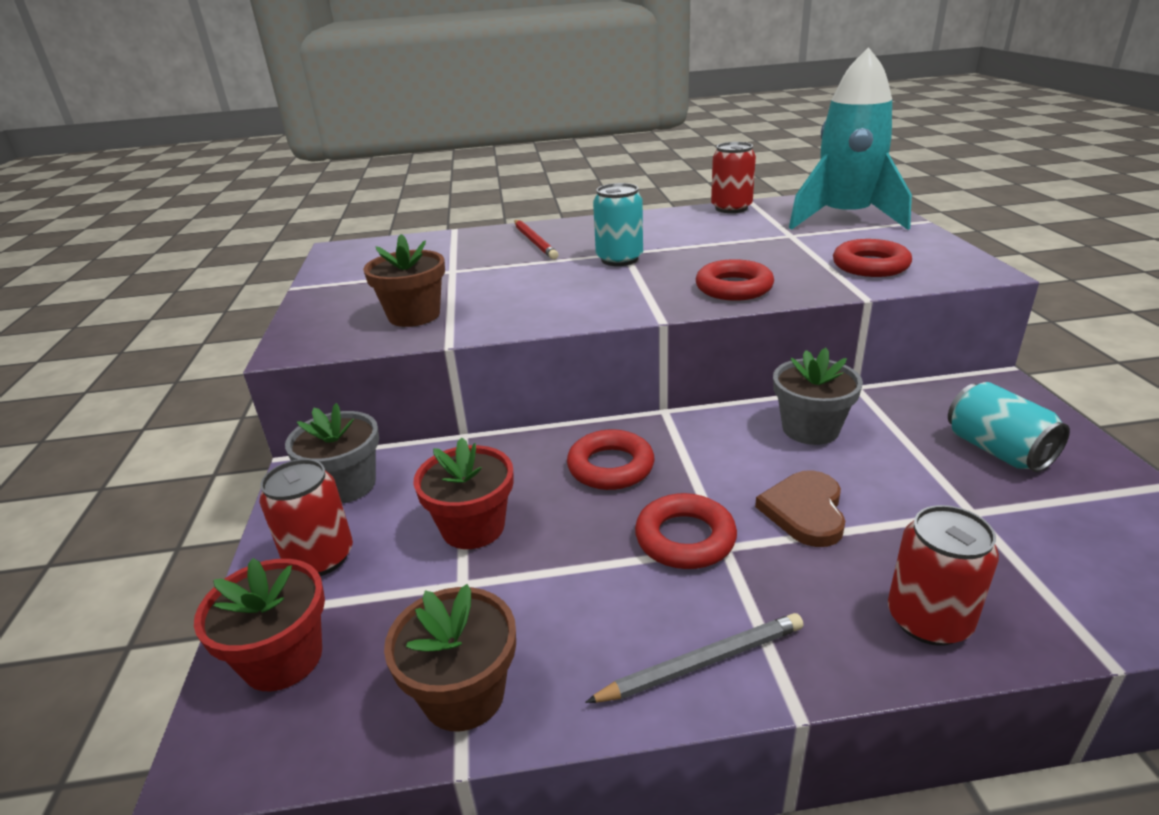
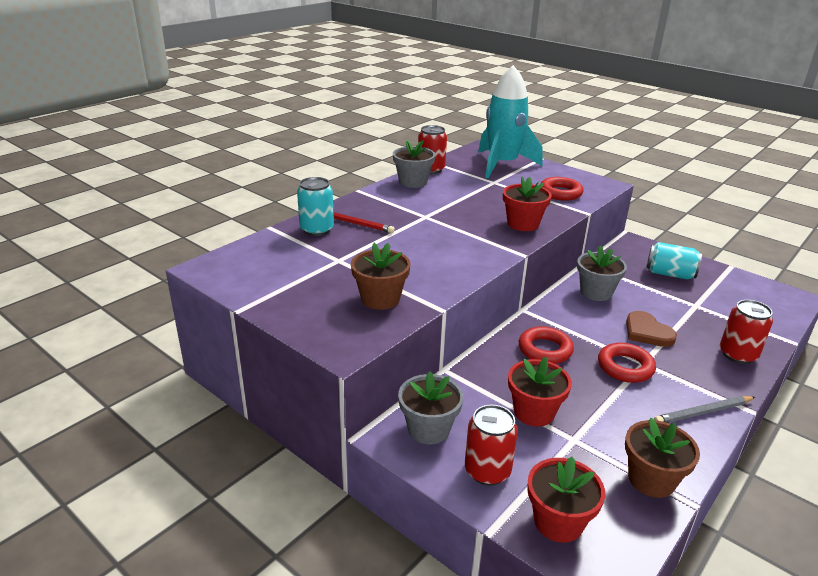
camera: 45 degrees left, 0 degrees up
grey pencil [585,613,803,703] -> grey pencil turned 135 degrees counterclockwise [654,396,755,423]
turquoise can [593,183,643,266] -> turquoise can moved to [297,177,334,236]
red ring [696,259,774,301] -> red flower pot [503,176,552,231]
none -> grey flower pot [393,140,435,188]

